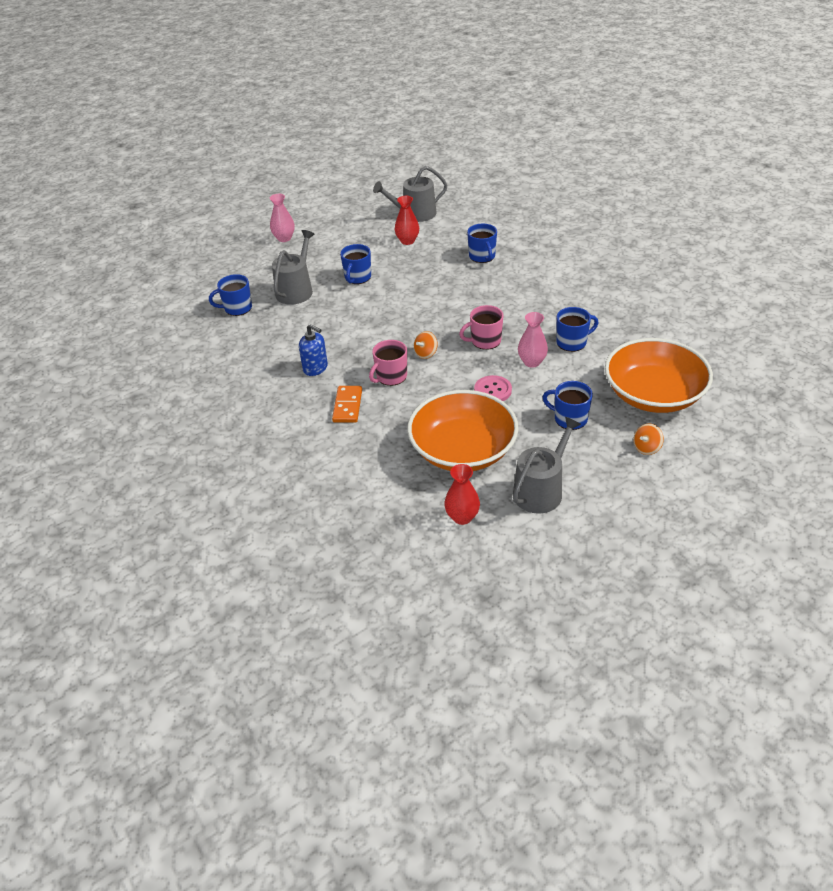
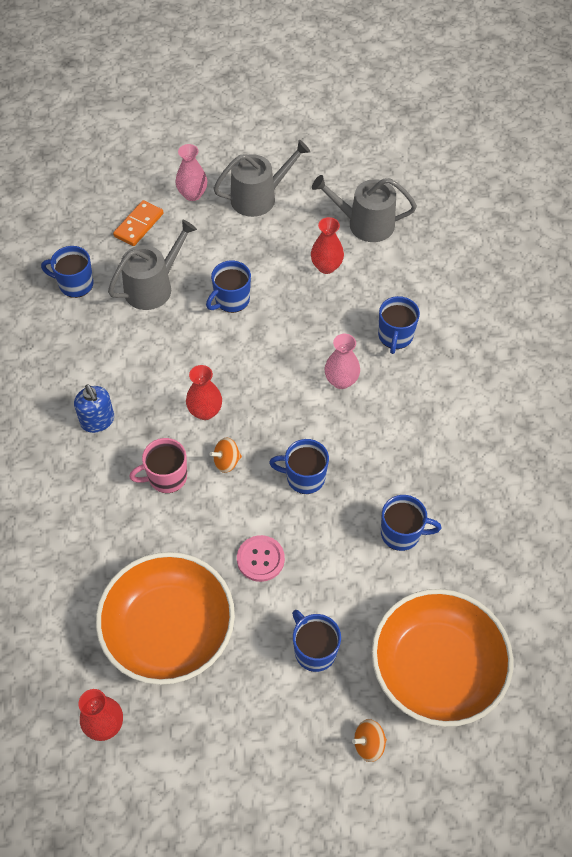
camera: 25 degrees right, 15 degrees up
orange domino [332,386,362,423] -> orange domino moved to [113,200,163,246]
pink mug [459,305,504,350] -> blue mug [269,439,329,494]
grey watering can [513,417,581,514] -> grey watering can moved to [213,140,310,217]
pink vase [518,312,548,368] -> pink vase moved to [325,334,360,389]
none -> red vase [186,365,222,420]

